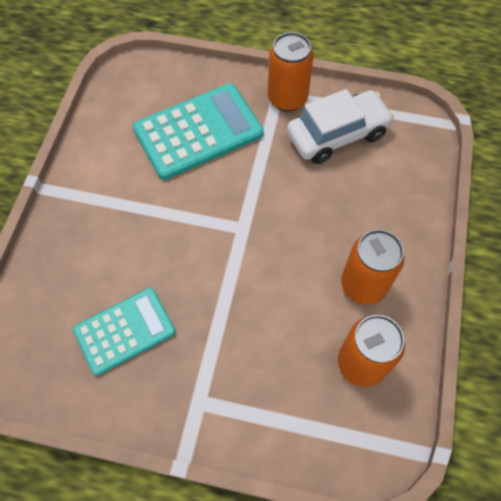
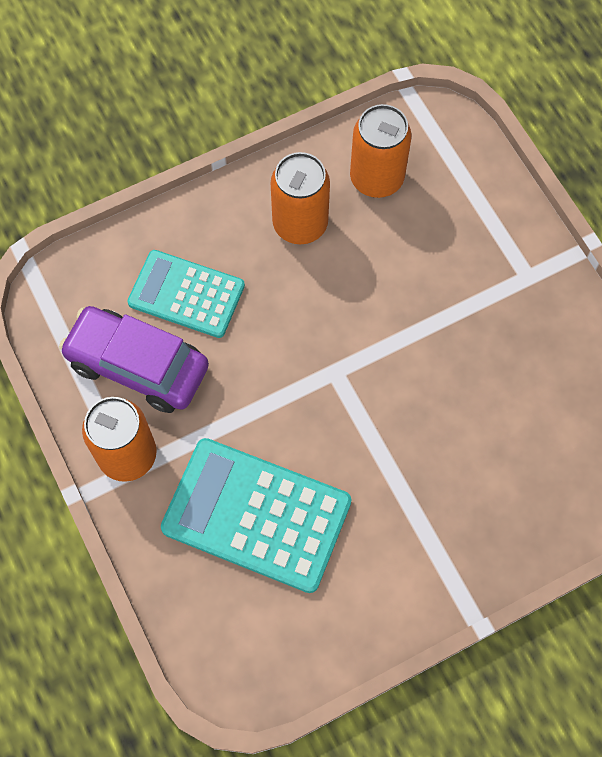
camera: 130 degrees left, 5 degrees up
turquoise calculator [73,288,176,376] -> turquoise calculator moved to [127,250,245,338]
white car [287,89,394,164] -> purple car [59,306,209,413]

